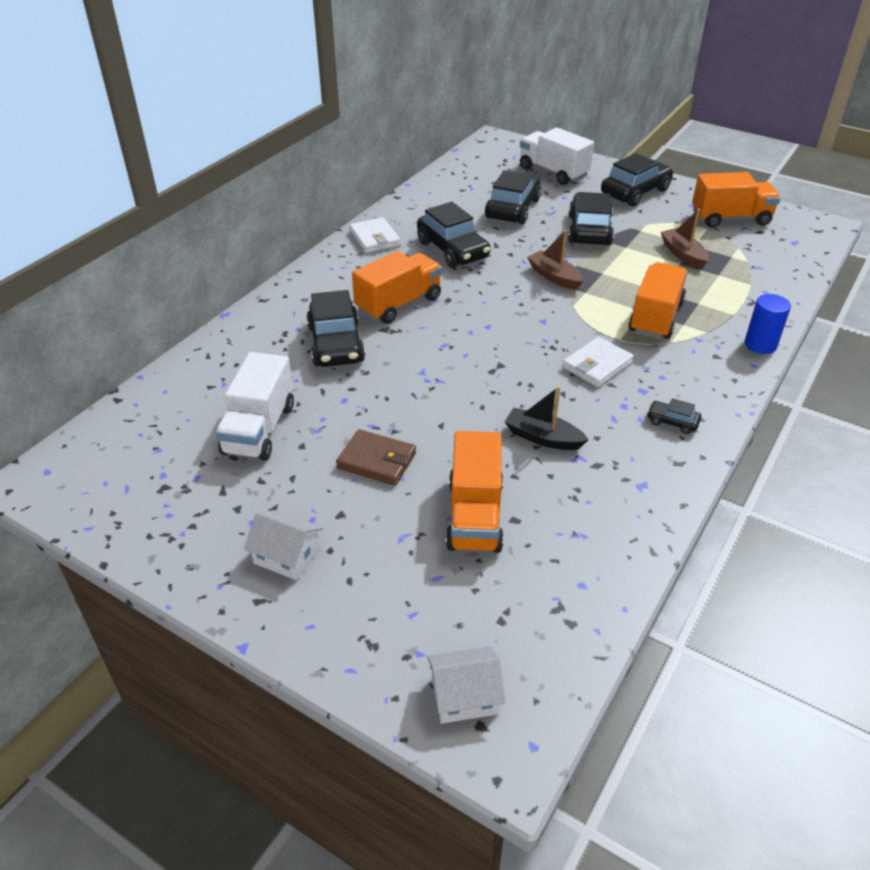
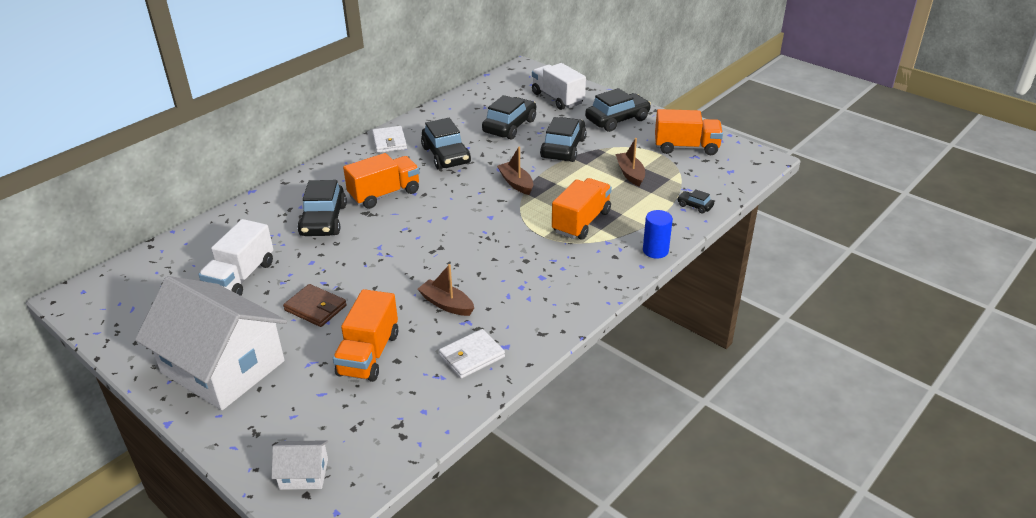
camera: 10 degrees right, 5 degrees down
white house [244,510,323,580] -> white house [135,276,287,410], size x2.47
black boat [505,386,589,450] -> brown boat [418,264,474,316]
white wallet [563,337,634,387] -> white wallet moved to [439,329,505,379]
black car [647,398,701,434] -> black car moved to [677,189,714,214]

